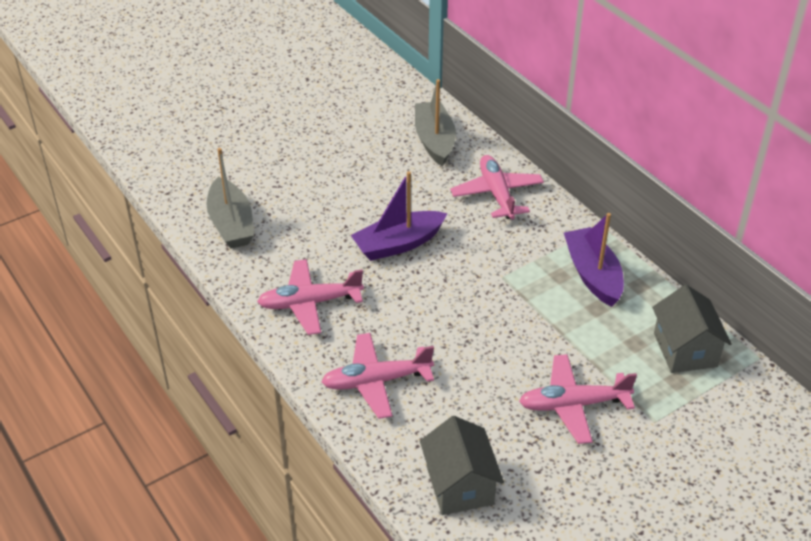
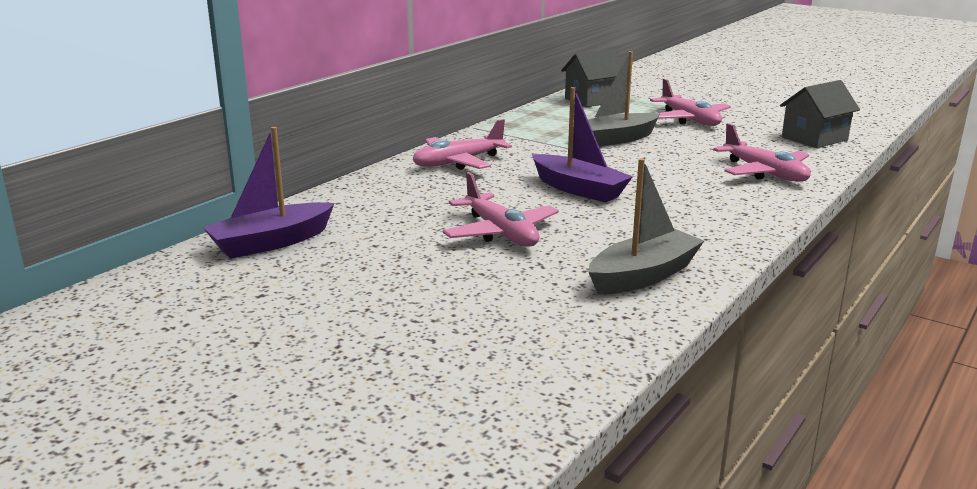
camera: 110 degrees left, 20 degrees down
pink plane [257,259,364,335] -> pink plane moved to [442,172,559,247]
grey boat [415,79,456,166] -> grey boat moved to [588,51,660,146]
purple boat [564,213,624,307] -> purple boat moved to [203,127,334,259]

